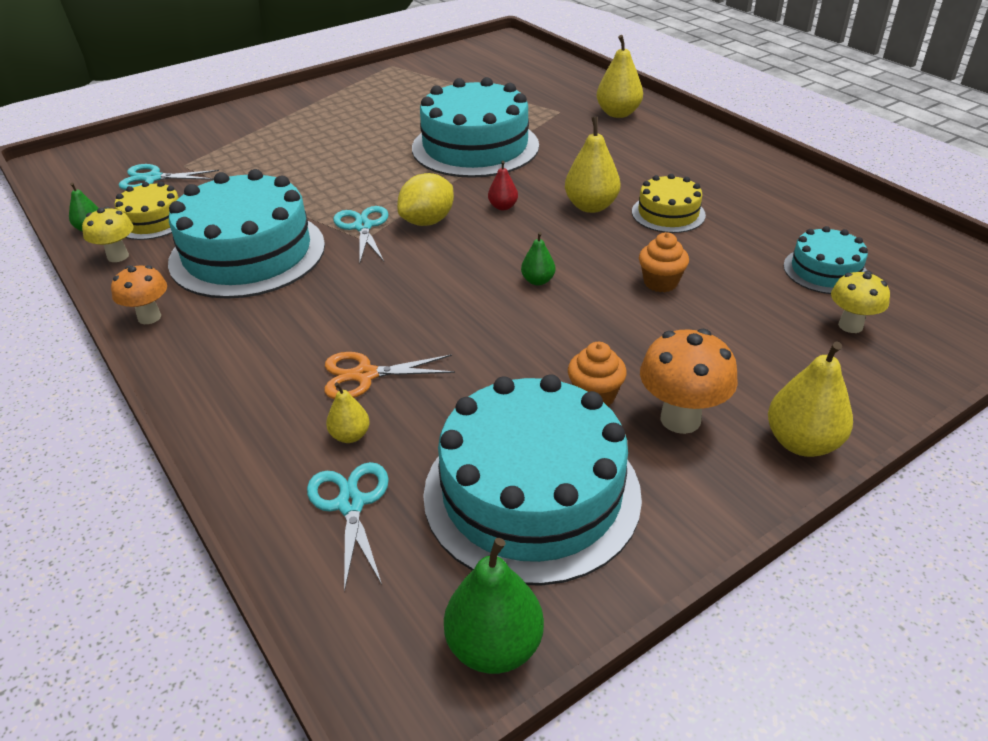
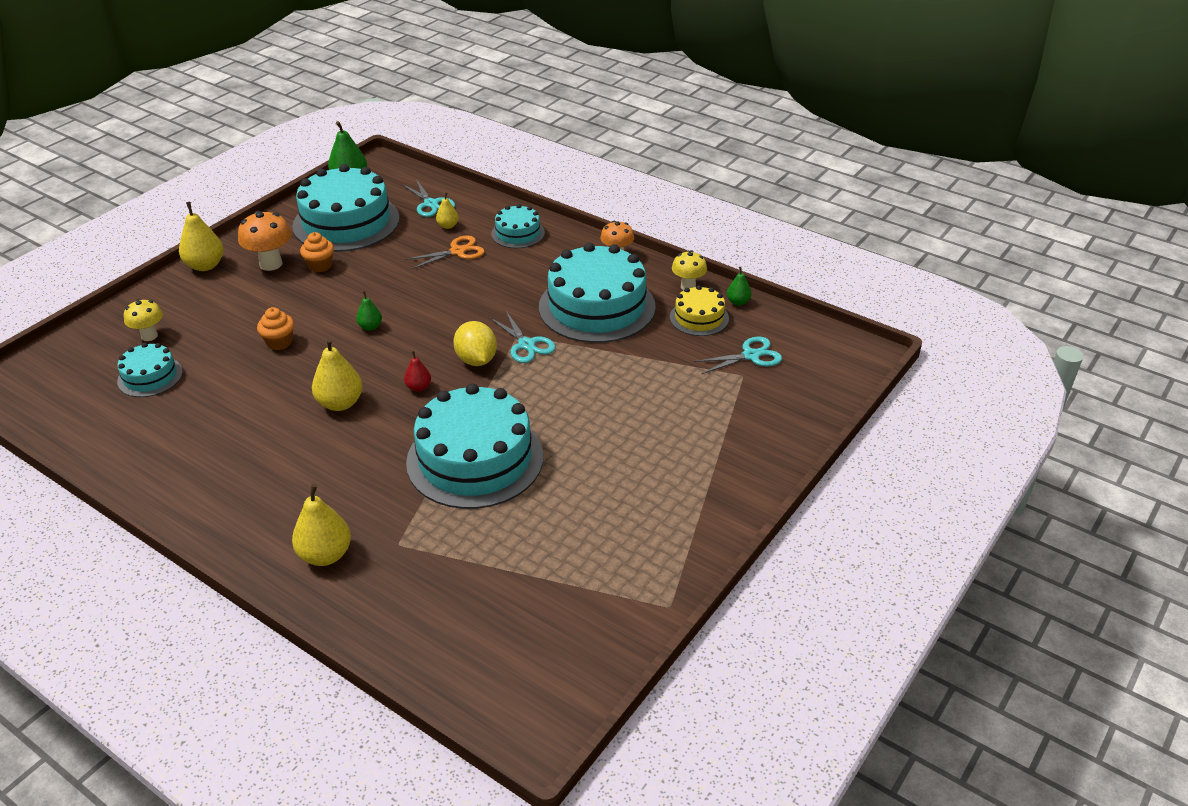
camera: 160 degrees right, 0 degrees up
yellow lemon [397,173,454,226] -> yellow lemon turned 45 degrees counterclockwise [453,321,497,366]
yellow cake [632,174,706,233] -> none
none -> turquoise cake [491,204,545,249]

